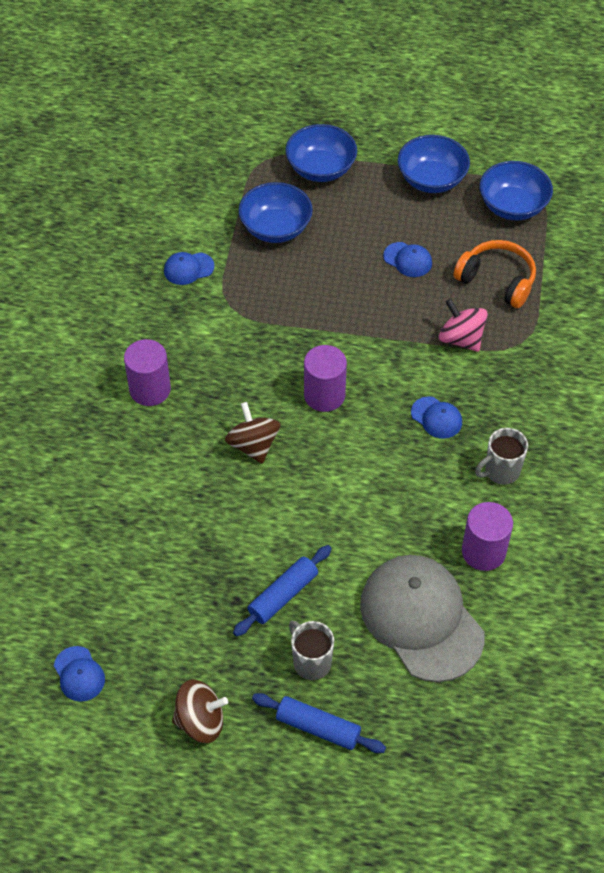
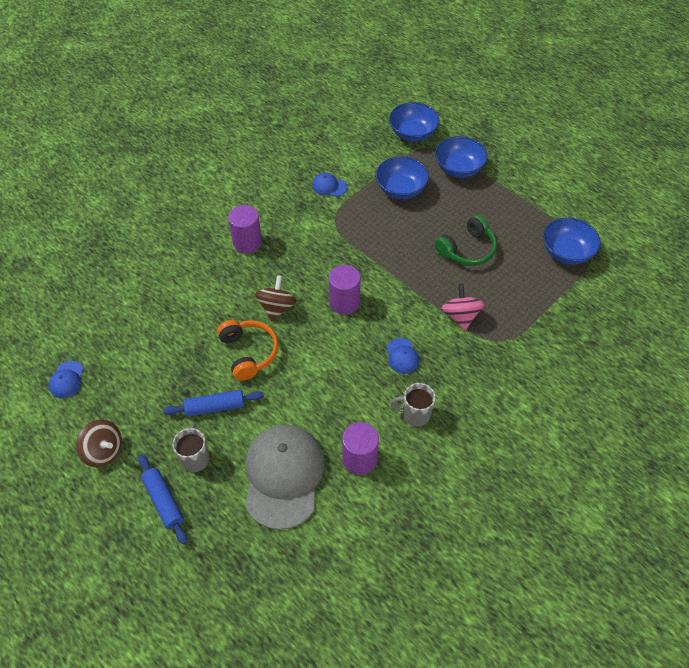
camera: 35 degrees right, 0 degrees up
blue cap [383,242,432,277] -> green headphones [435,215,497,266]
blue bowl [398,135,470,193] -> blue bowl moved to [389,102,439,142]
orange headphones [453,240,536,308] -> orange headphones moved to [217,320,278,381]

